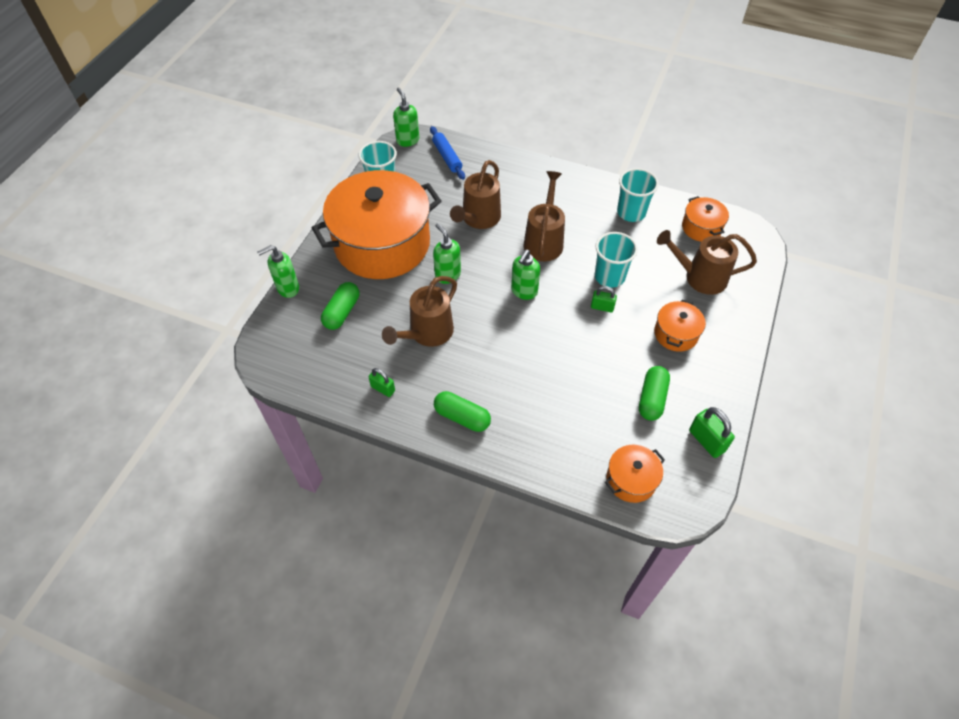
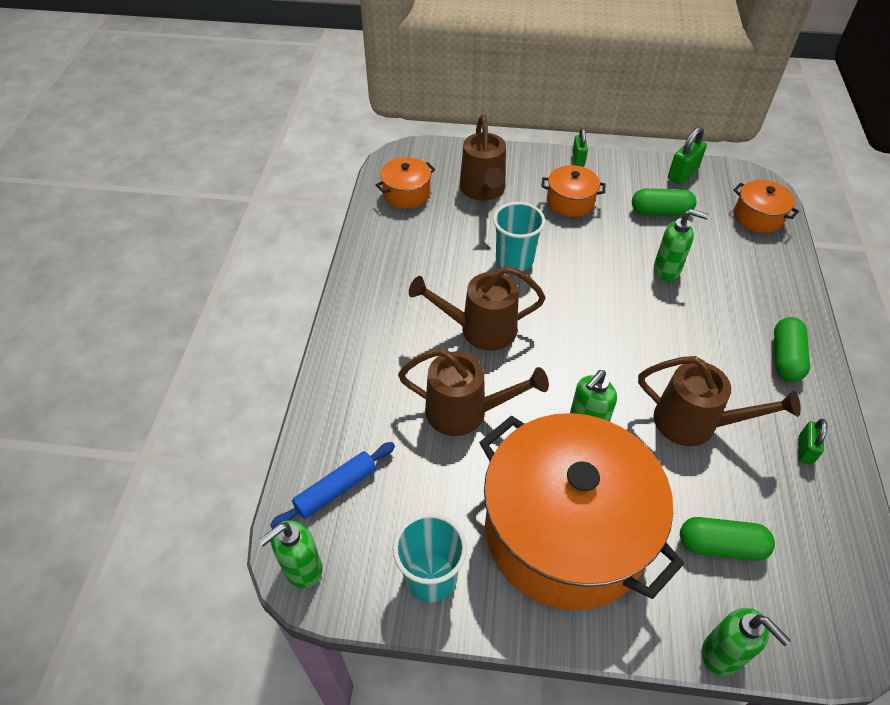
camera: 105 degrees left, 5 degrees down
green soap dispenser [511,250,540,300] -> green soap dispenser moved to [654,209,709,281]
green padlock [591,286,617,312] -> green padlock moved to [572,128,588,166]
turquoise cup [617,168,659,222] -> none

